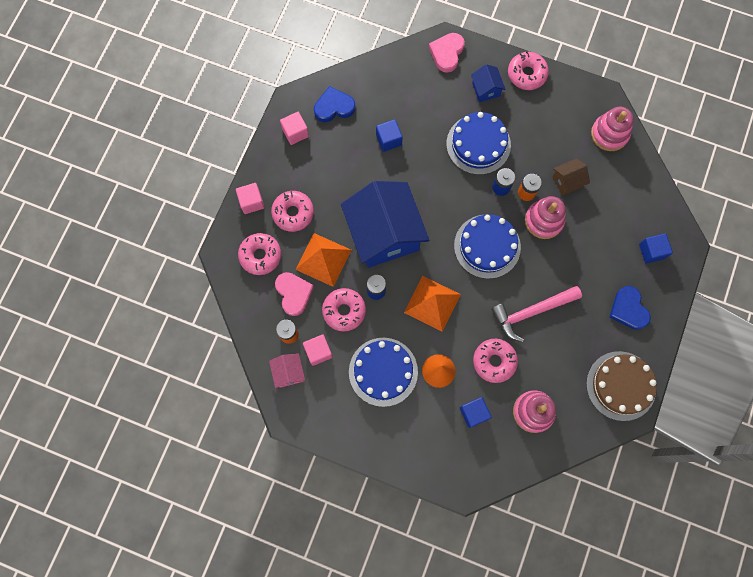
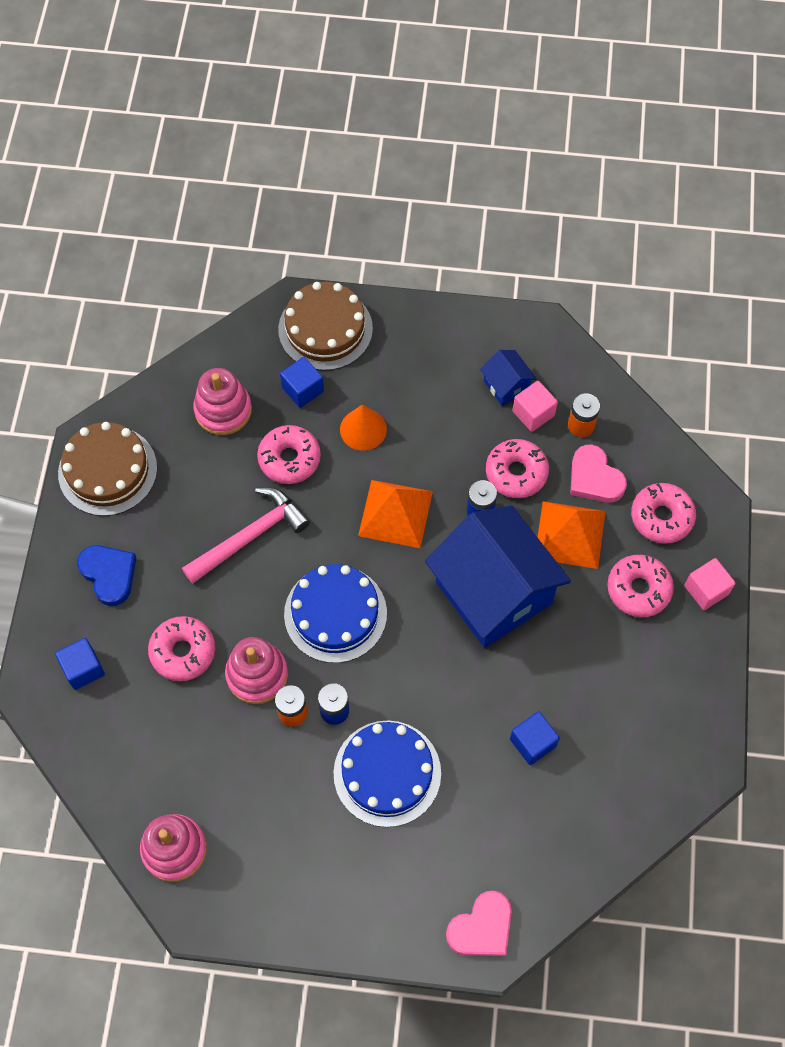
camera: 165 degrees right, 10 degrees down
pink house [269,353,305,388] -> none
pink cube [280,112,309,145] -> none
blue heart [314,86,355,122] -> none
blue cake [349,338,418,407] -> none
pink heart [429,33,465,73] -> pink heart turned 45 degrees clockwise [446,891,512,956]
blue house [471,64,506,102] -> blue house moved to [480,350,537,406]
pink donut [508,52,549,90] -> pink donut moved to [148,616,215,681]
brown house [552,158,590,196] -> none
none -> brown cake [278,282,373,371]

